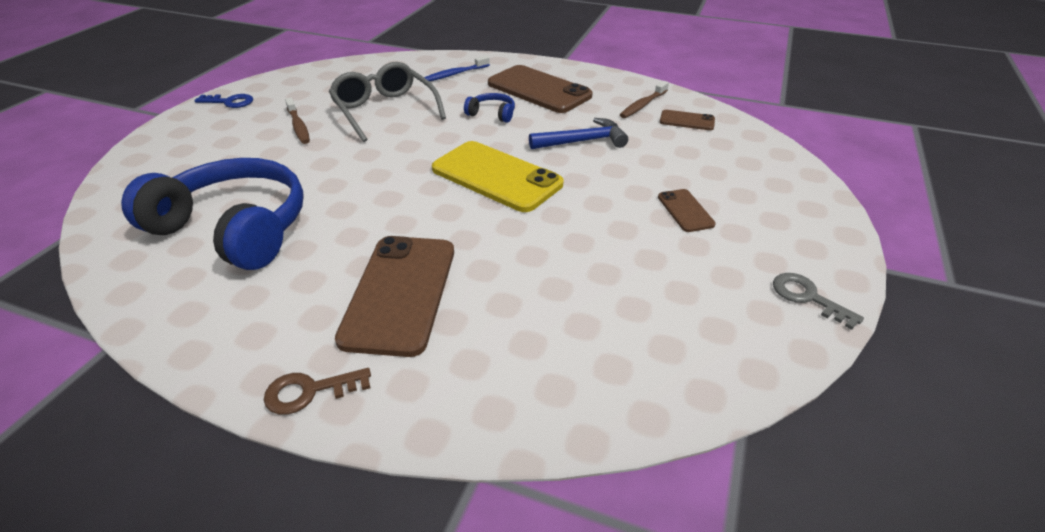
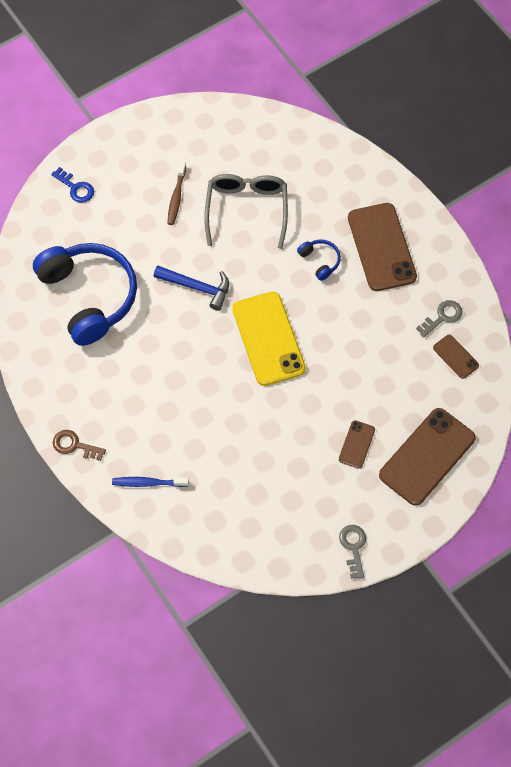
camera: 35 degrees right, 25 degrees up
blue key [194,94,253,108] -> blue key moved to [51,167,94,203]
brown phone [335,236,454,357] -> brown phone moved to [379,408,476,506]
blue toothbrush [424,56,490,81] -> blue toothbrush moved to [112,477,189,487]
blue hammer [529,118,628,149] -> blue hammer moved to [154,265,229,311]
brown toothbrush [620,81,669,118] -> grey key [416,300,462,337]

